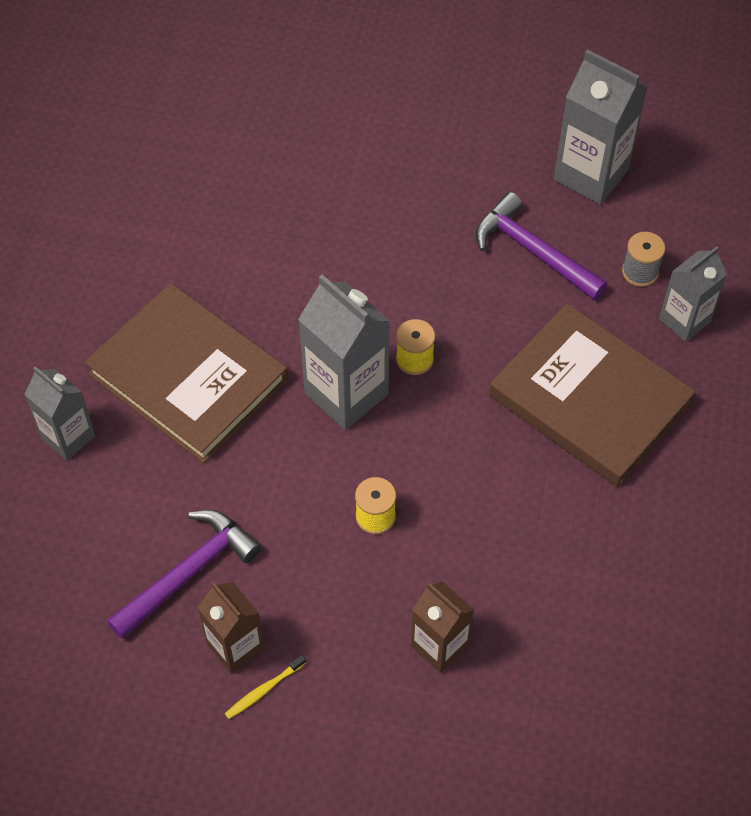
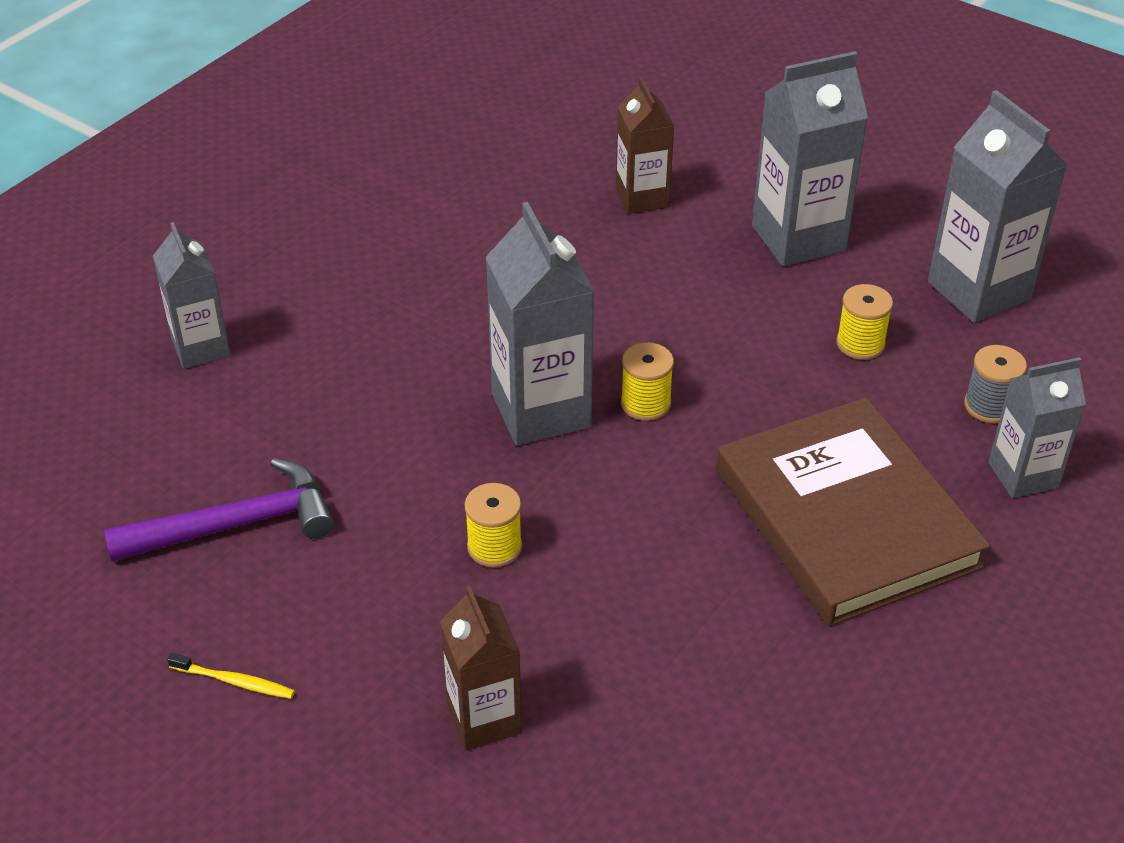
camera: 25 degrees right, 15 degrees down
brown book [84,283,288,463] -> none
brown carton [198,582,265,674] -> brown carton moved to [616,77,674,214]
yellow toothbrush [225,655,306,719] -> yellow toothbrush turned 150 degrees counterclockwise [167,653,295,699]
purple hammer [476,192,608,300] -> yellow spool [836,284,893,360]
none -> grey carton [752,51,868,267]

